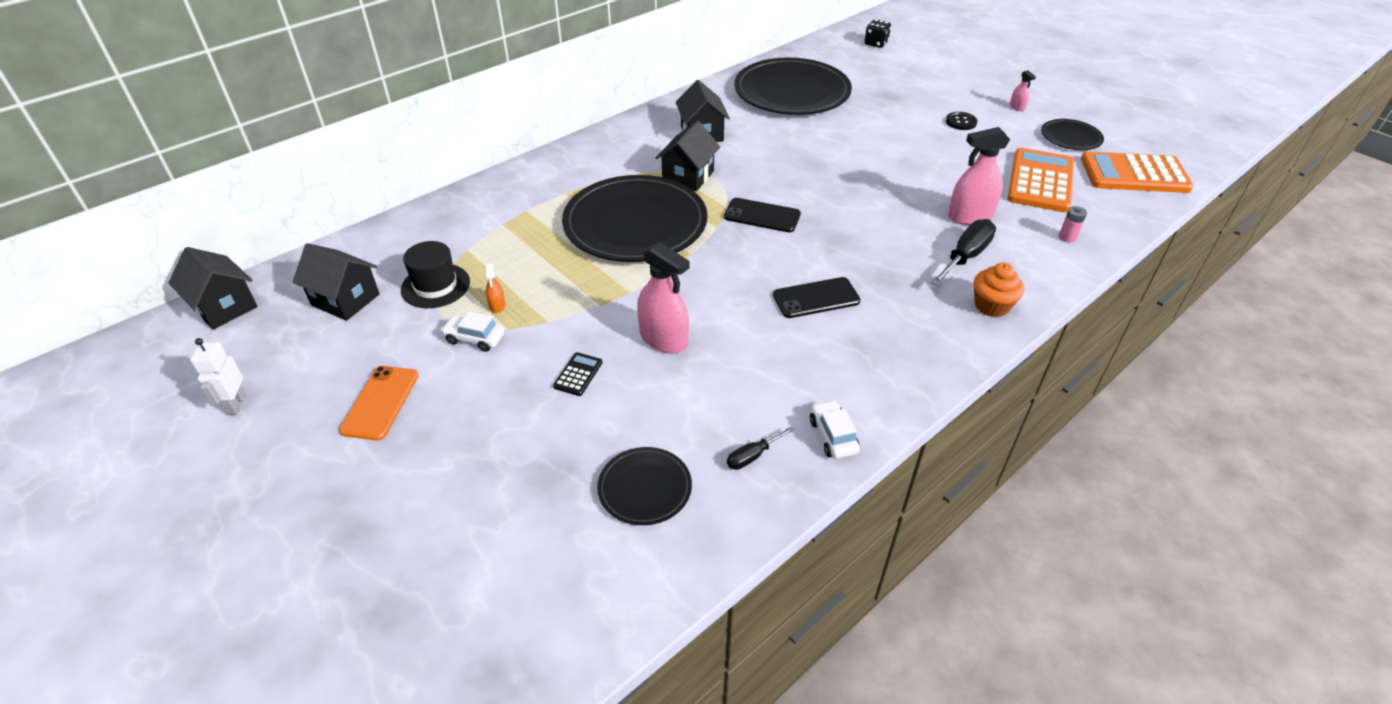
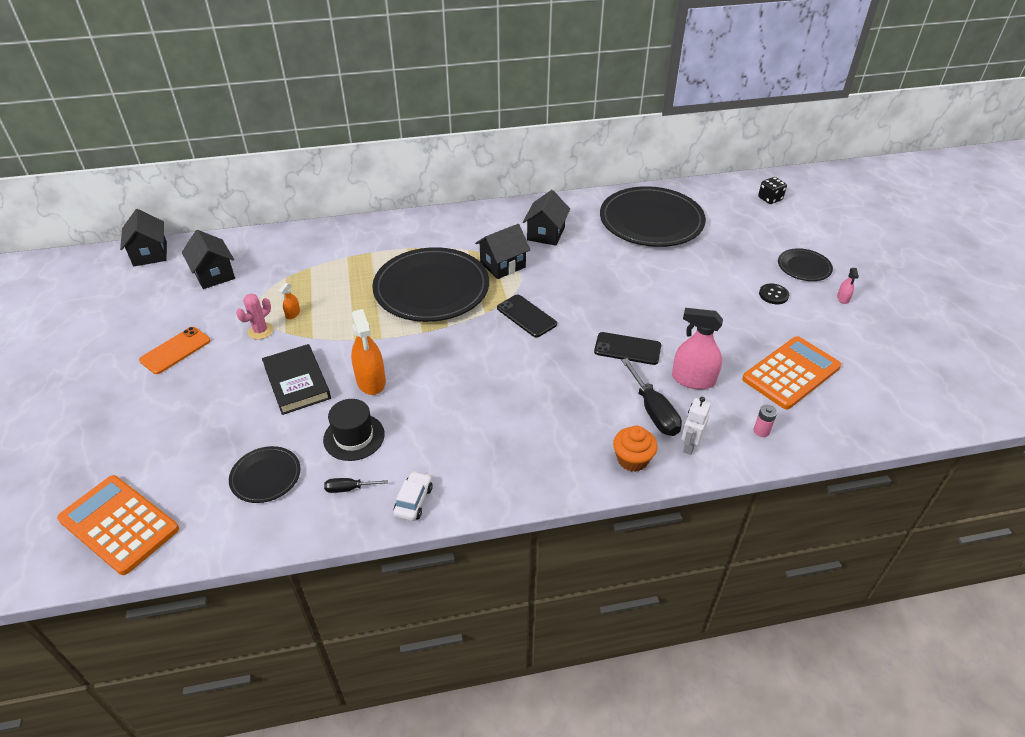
camera: 30 degrees right, 0 degrees up
white robot [190,338,246,415] -> white robot moved to [681,397,711,455]
black hat [401,241,470,308] -> black hat moved to [323,399,385,461]
white car [441,311,504,352] -> pink cactus [236,294,274,339]
black calculator [553,352,603,396] -> black book [262,344,331,415]
pink spray bottle [637,242,690,354] -> orange spray bottle [351,309,386,395]
black phone [773,277,861,318] -> black phone moved to [594,332,661,365]
black screwdriver [930,219,996,286] -> black screwdriver turned 90 degrees clockwise [621,358,682,436]
black plate [1041,119,1104,150] -> black plate moved to [778,248,833,281]
orange calculator [1081,152,1194,193] -> orange calculator moved to [57,475,179,575]

